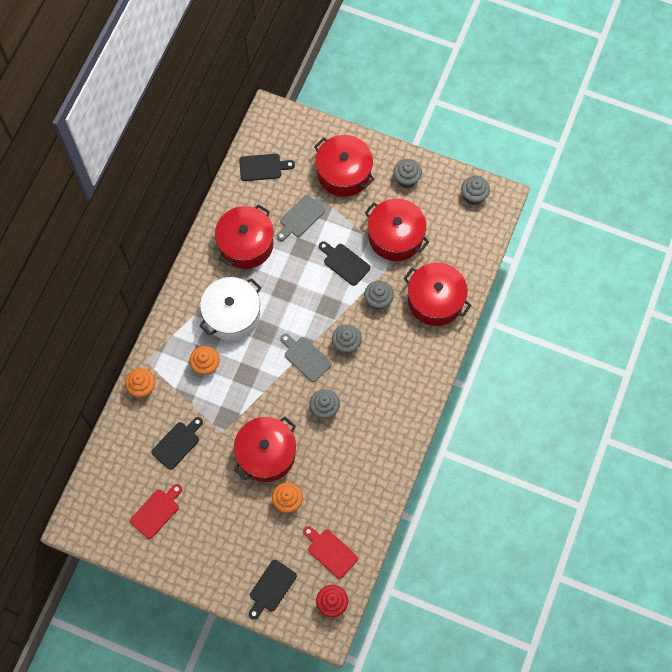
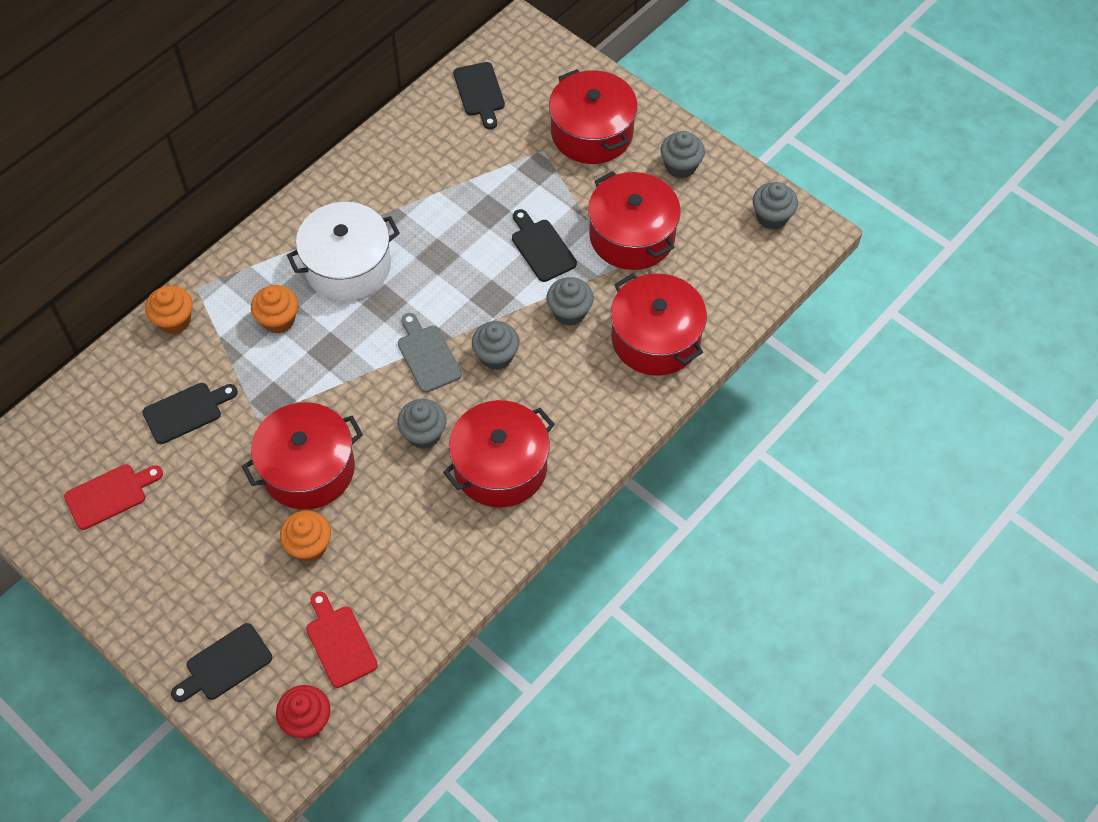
camera: 20 degrees right, 10 degrees down
red pot [215,204,274,269] -> red pot moved to [443,400,555,508]
black cutting board [239,154,295,181] -> black cutting board turned 60 degrees clockwise [453,62,505,129]
grey cutting board [277,195,325,241] -> none

